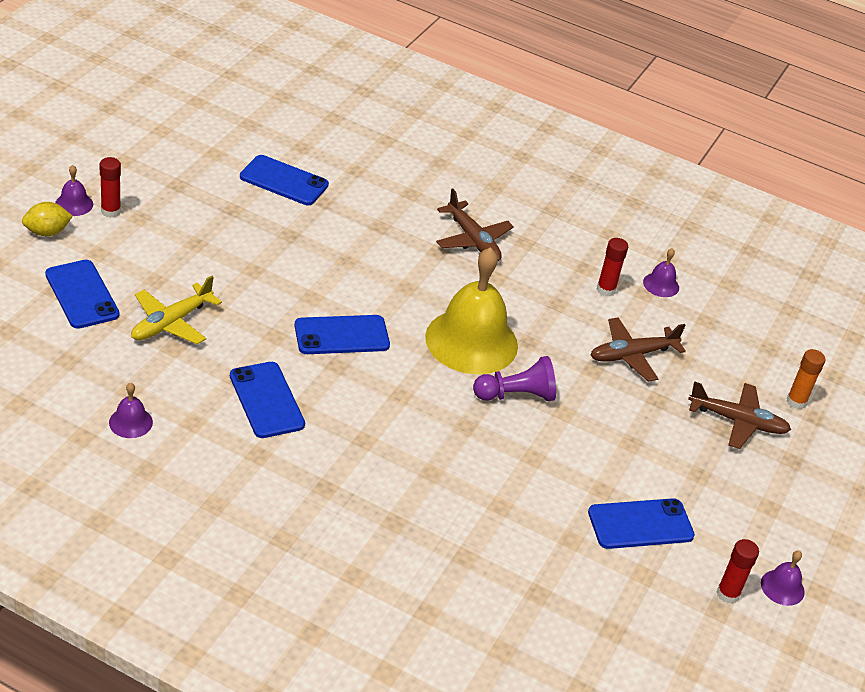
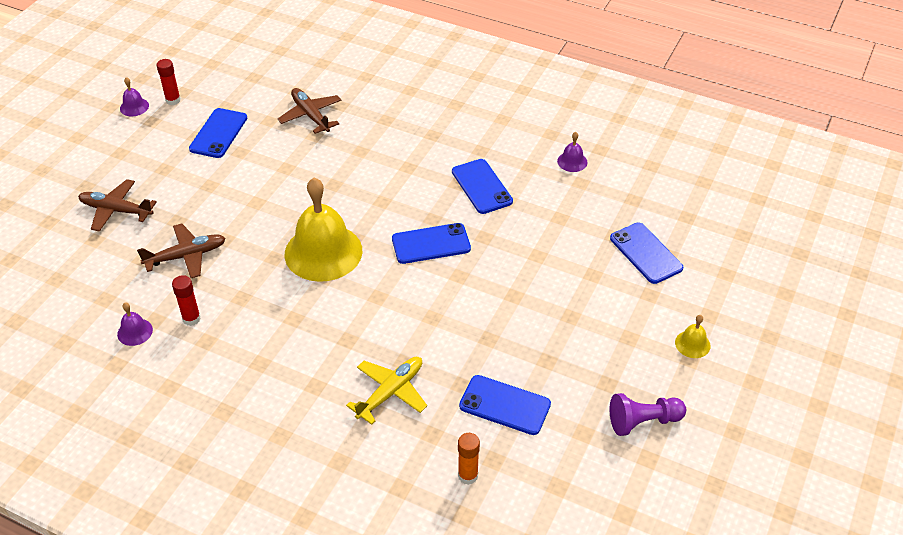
camera: 175 degrees left, 5 degrees up
yellow lemon [22,202,73,236] -> none
purple bell [55,165,93,216] -> yellow bell [675,315,711,358]
red glue stick [99,157,121,218] -> none
yellow plane [131,276,222,345] -> yellow plane moved to [346,357,427,425]
brown plane [436,189,514,261] -> brown plane moved to [277,88,342,134]
purple pawn [473,356,556,401] -> purple pawn moved to [610,393,686,436]
blue phone [588,498,695,549] -> blue phone turned 60 degrees counterclockwise [189,108,247,158]
orange glue stick [787,349,826,409] -> orange glue stick moved to [458,433,480,485]

